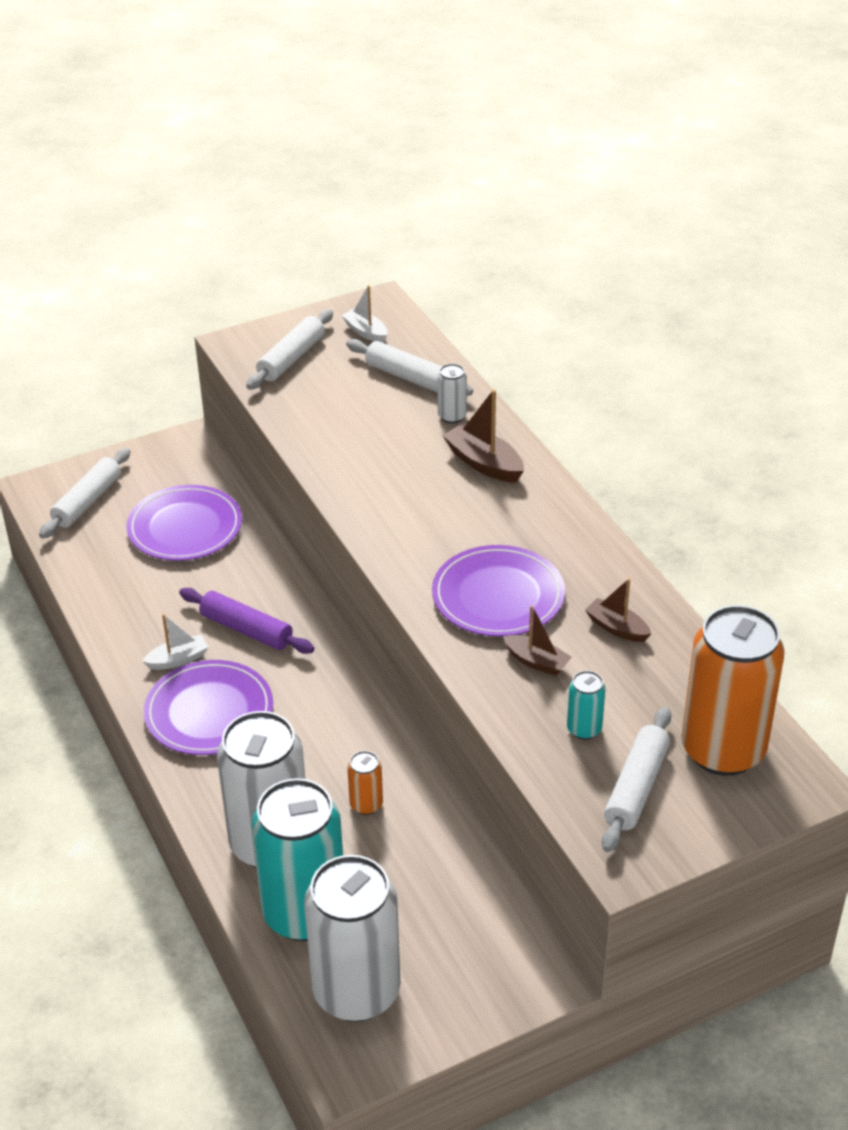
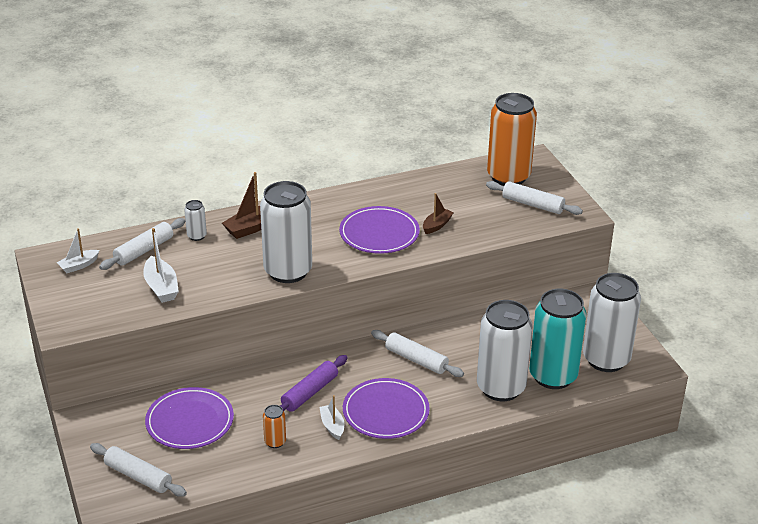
camera: 85 degrees left, 5 degrees down
white rolling pin [246,309,333,390] -> white rolling pin moved to [371,330,464,377]
orange can [347,751,383,815] -> orange can moved to [263,405,286,448]
turquoise can [567,671,606,740] -> none
brown boat [585,578,651,642] -> none
none -> white boat [143,228,179,303]
none -> white can [260,181,312,283]

